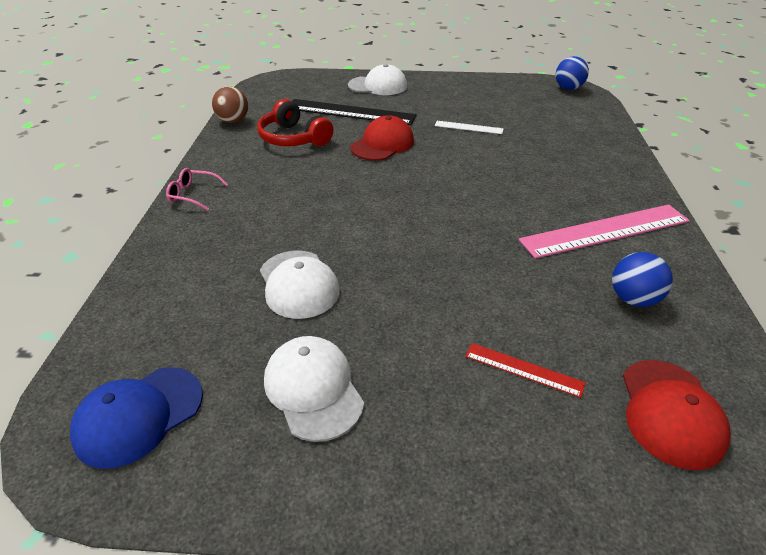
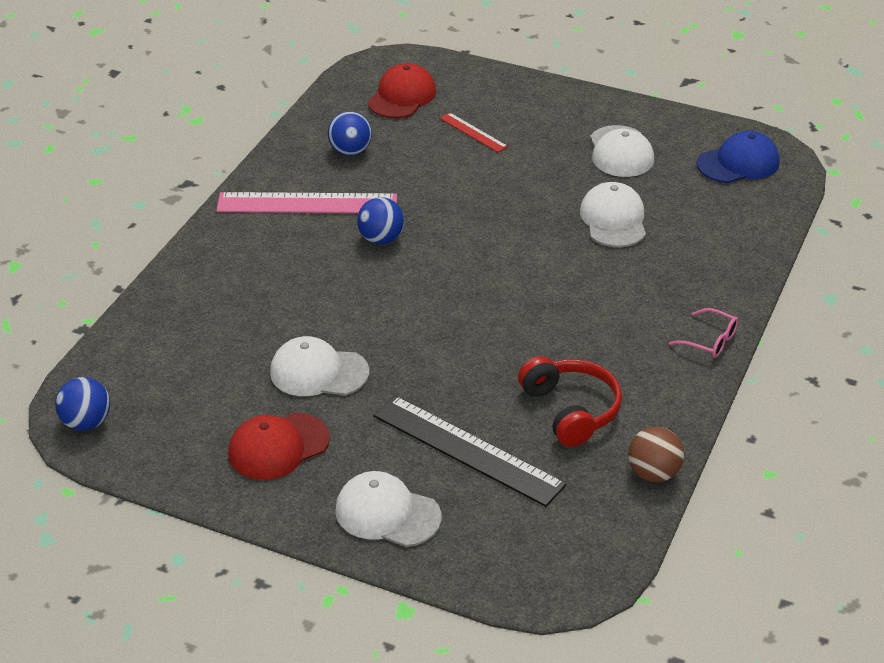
camera: 160 degrees left, 0 degrees up
red cap [350,115,414,161] -> red cap moved to [228,412,330,480]
white ruler [435,121,504,134] -> white cap [270,336,369,396]
none -> blue ball [357,197,404,244]

